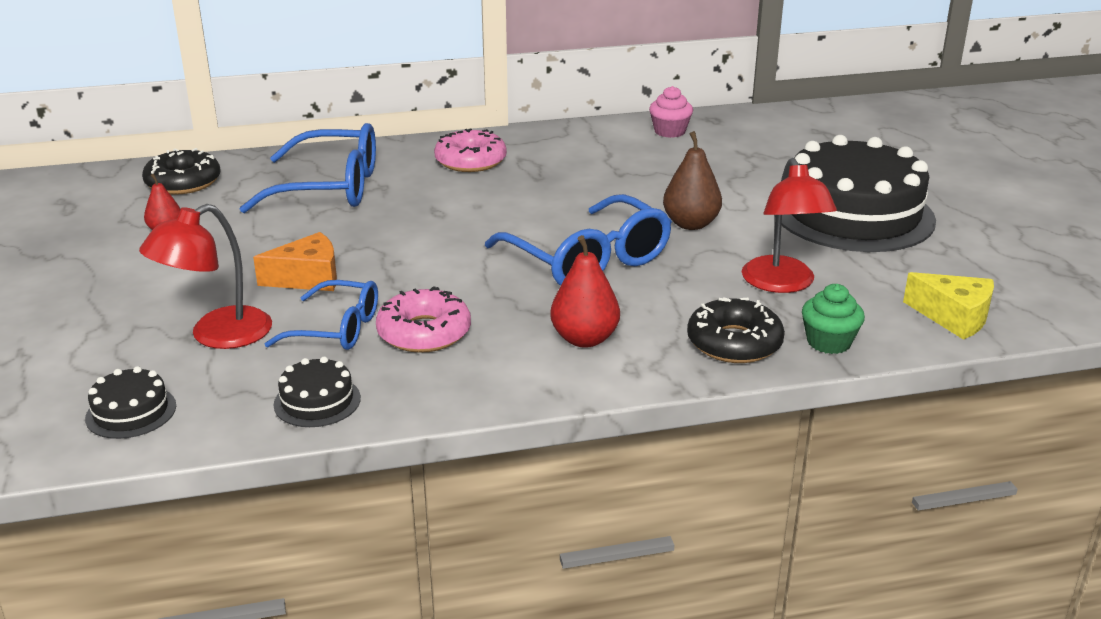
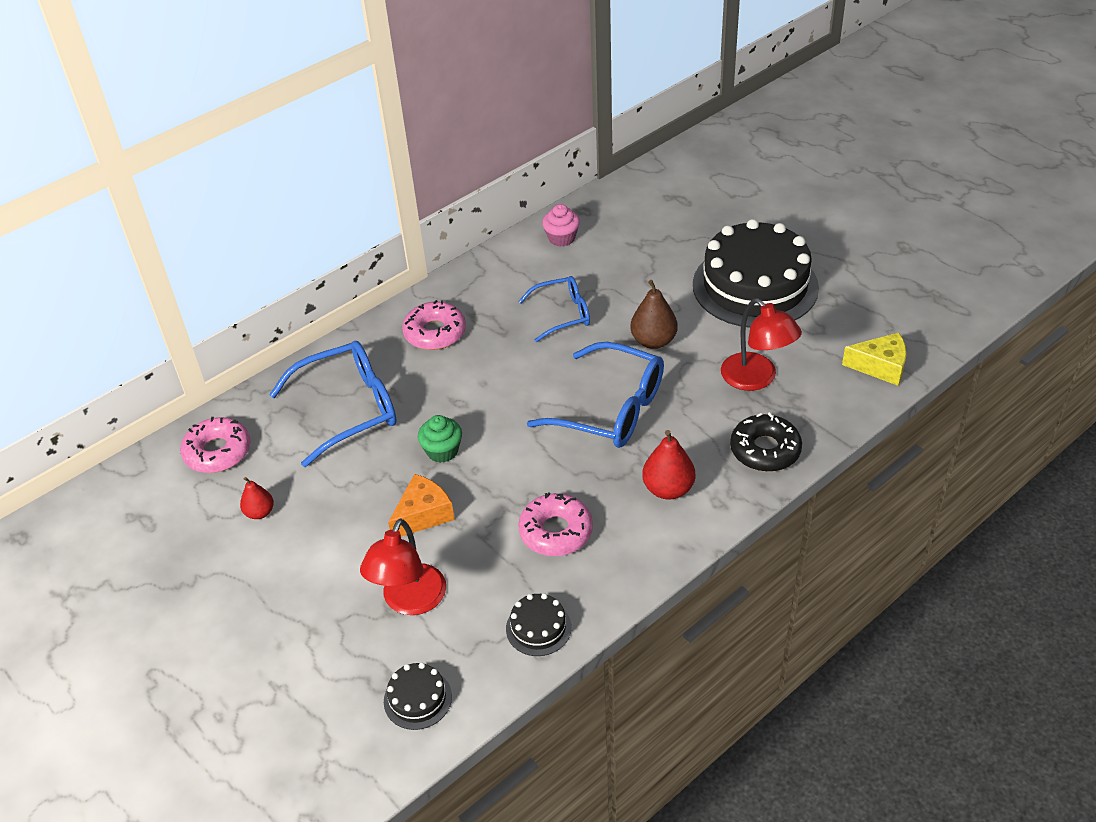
camera: 25 degrees left, 15 degrees up
black donut [142,148,220,195] -> pink donut [180,417,251,473]
blue glasses [265,280,378,350] -> blue glasses moved to [518,276,590,342]
green cupcake [802,284,865,354] -> green cupcake moved to [418,415,462,463]

